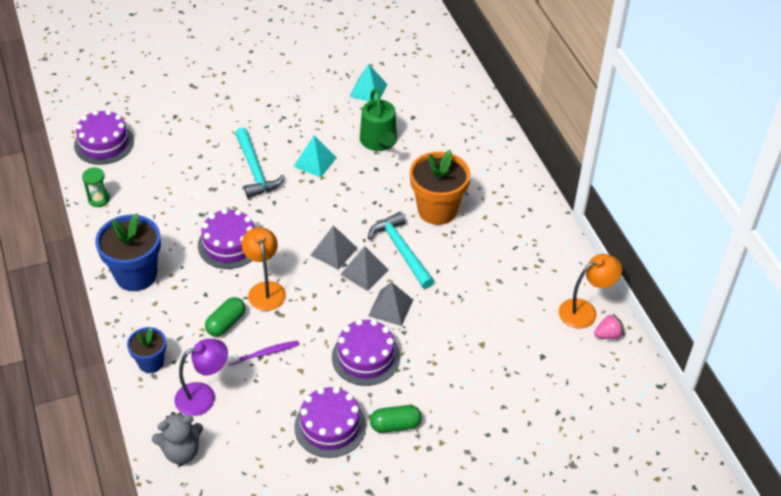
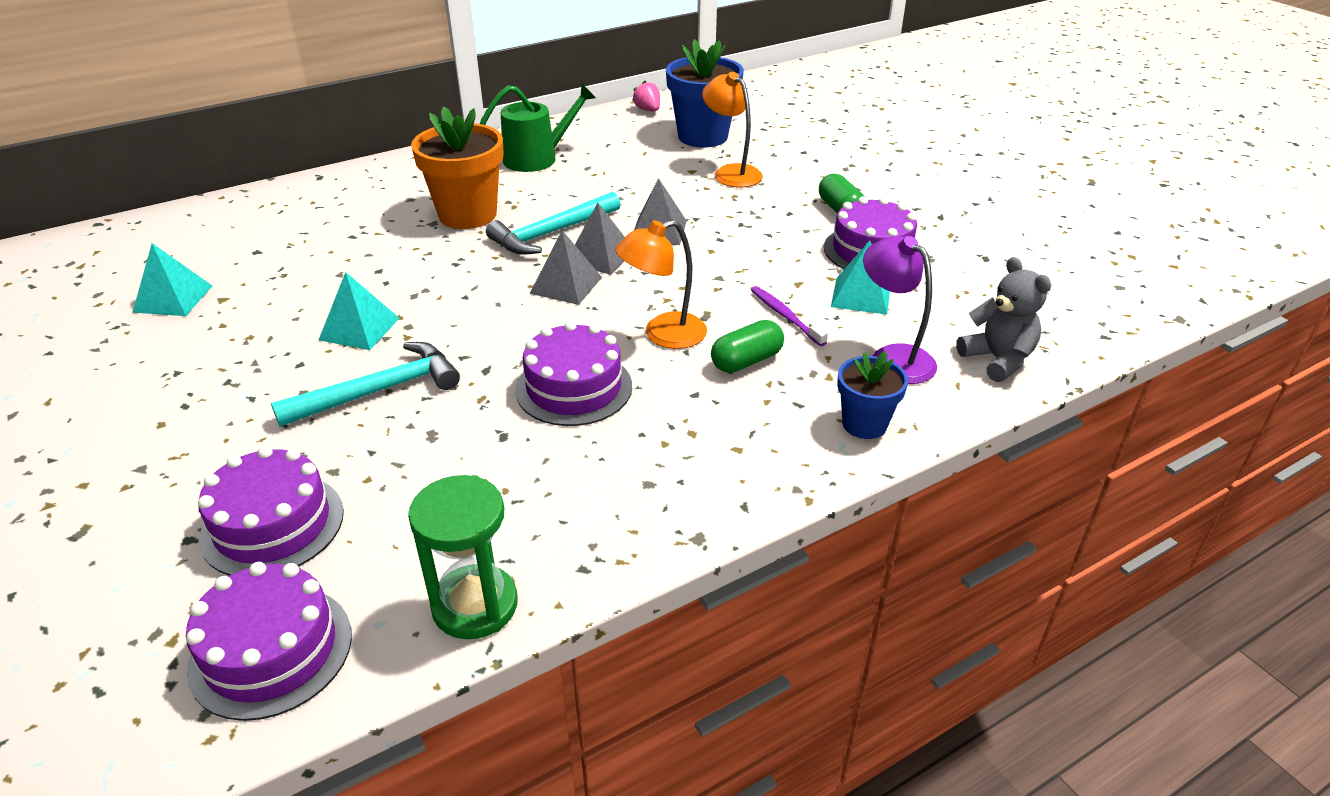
camera: 100 degrees left, 10 degrees down
green hourglass [82,167,110,207] -> green hourglass [408,475,518,639], size x1.65
blue flower pot [95,213,161,291] -> blue flower pot moved to [666,39,744,148]
green capsule [205,297,246,337] -> green capsule turned 60 degrees counterclockwise [711,320,784,373]
purple cake [332,319,400,386] -> purple cake moved to [198,446,344,576]
green watering can [360,88,397,151] -> green watering can moved to [480,84,596,172]
orange lamp [559,254,622,329] -> orange lamp moved to [702,72,763,187]
none -> turquoise pyramid [831,240,890,315]

